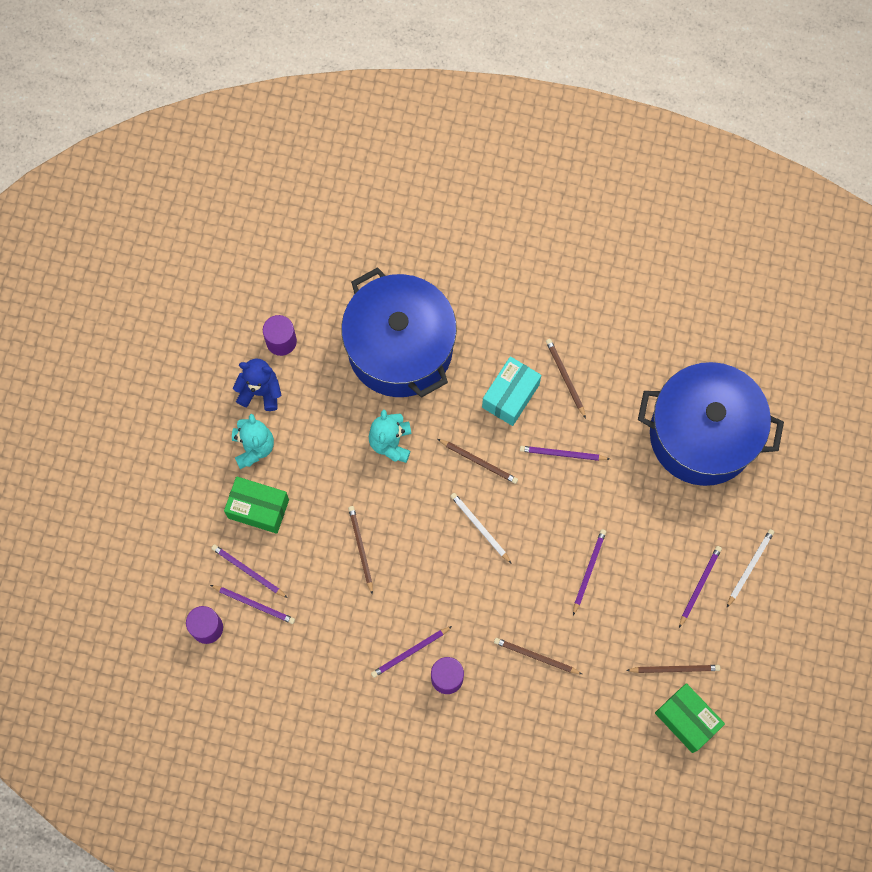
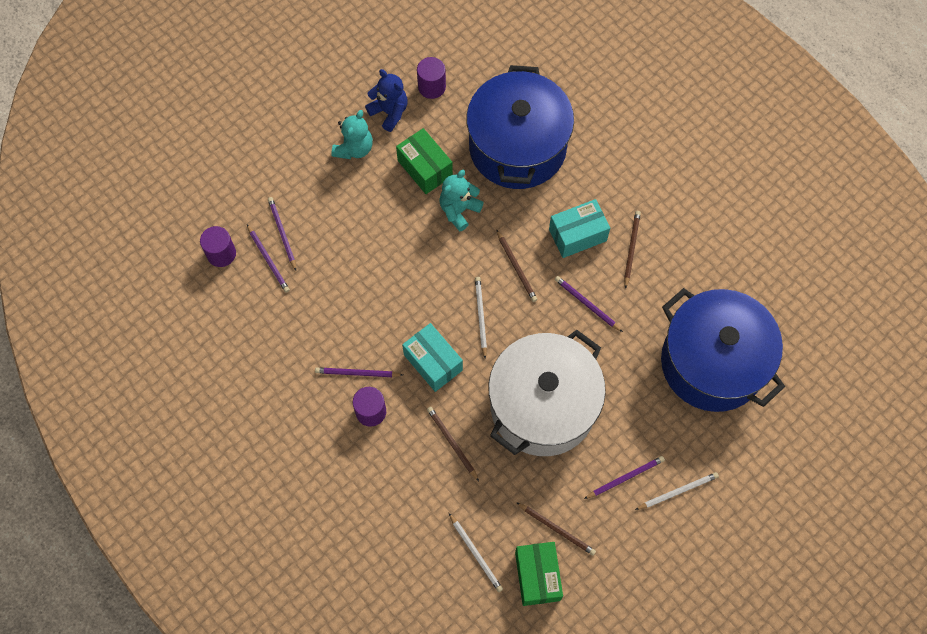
camera: 35 degrees right, 5 degrees down
green box [224,476,289,534] -> green box moved to [396,128,453,194]
brown pencil [348,506,373,595] -> none
purple pencil [573,529,606,615] -> white pot [488,330,606,456]
none -> turquoise box [402,323,463,392]
none -> white pencil [449,513,503,592]

